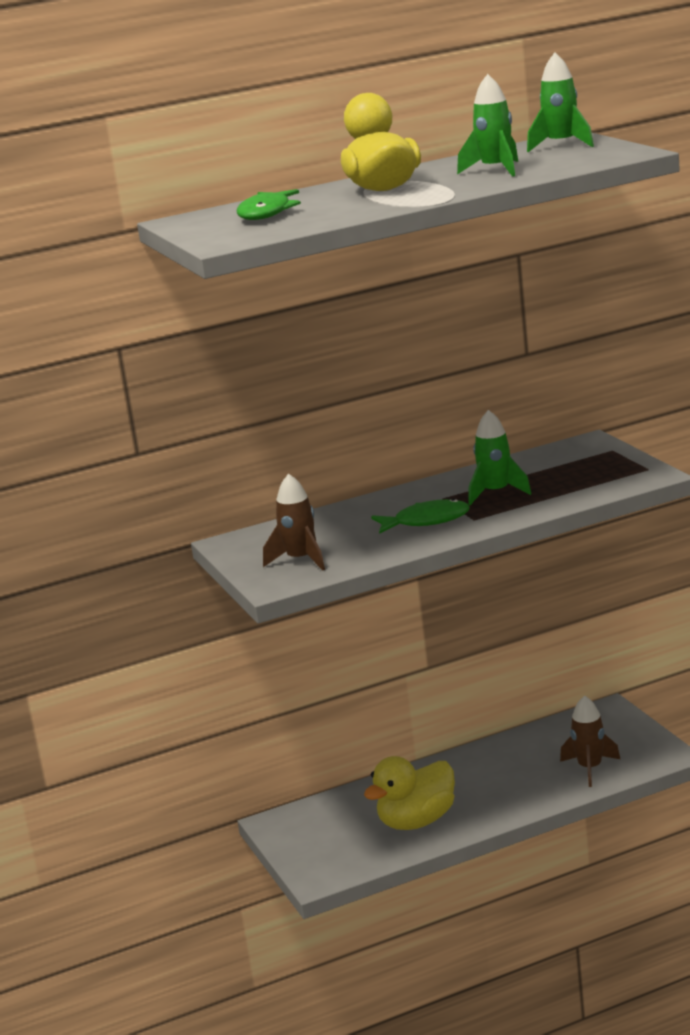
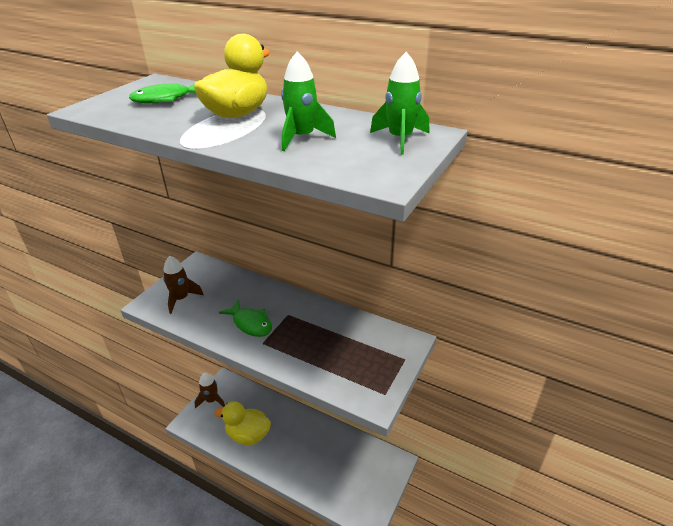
camera: 50 degrees right, 15 degrees up
green rocket [469,410,531,505] -> none
brown rocket [560,695,620,787] -> brown rocket moved to [194,373,225,409]

